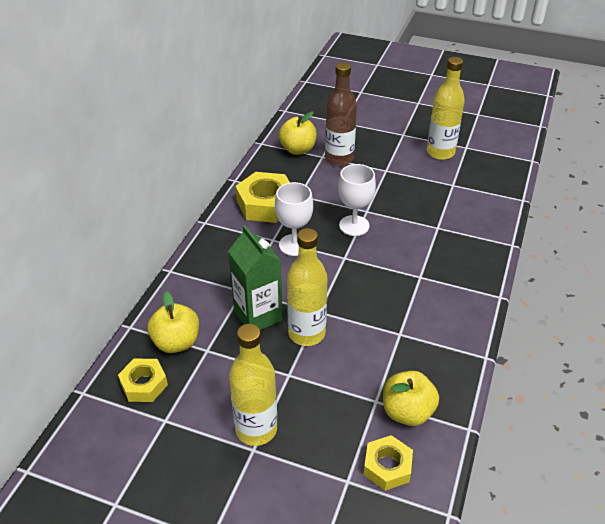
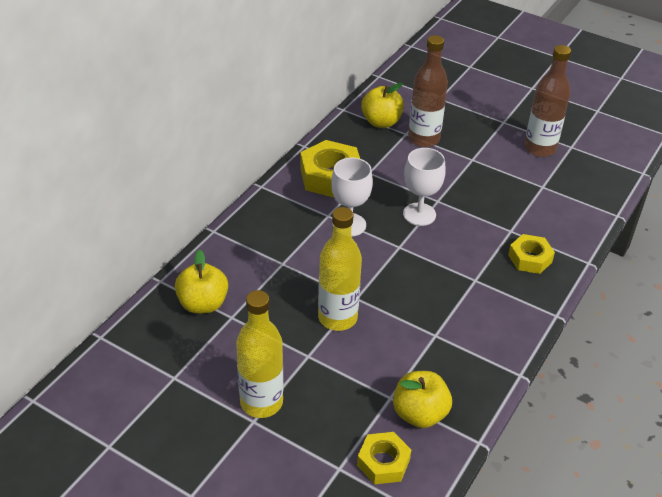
camera: 10 degrees right, 0 degrees up
yellow nut [118,359,168,402] -> yellow nut moved to [508,234,555,274]
green carton [228,225,283,330] -> none
yellow bottle [427,57,465,160] -> brown bottle [524,45,571,157]

